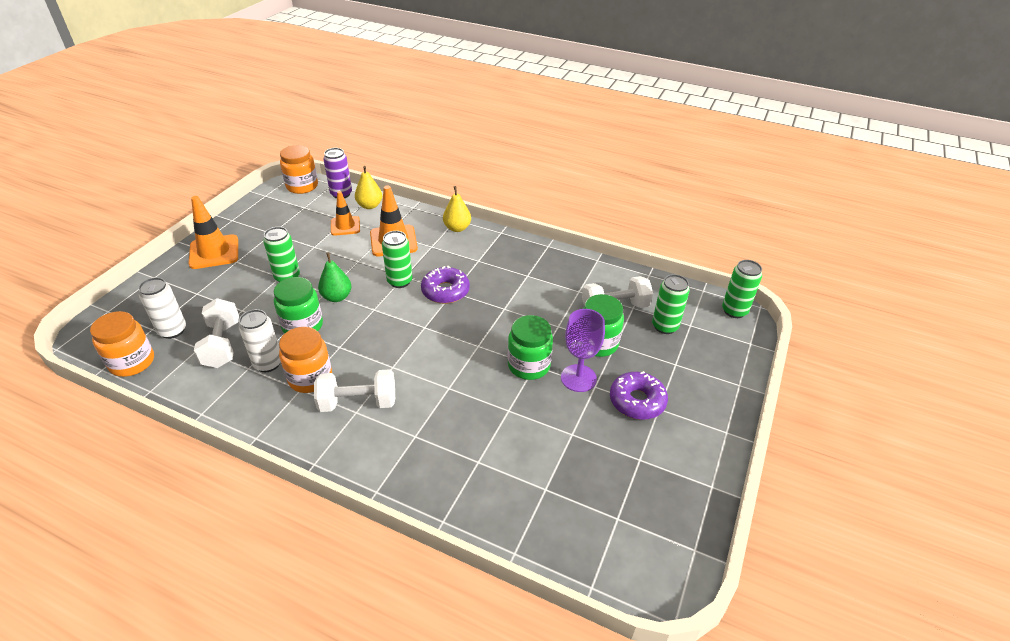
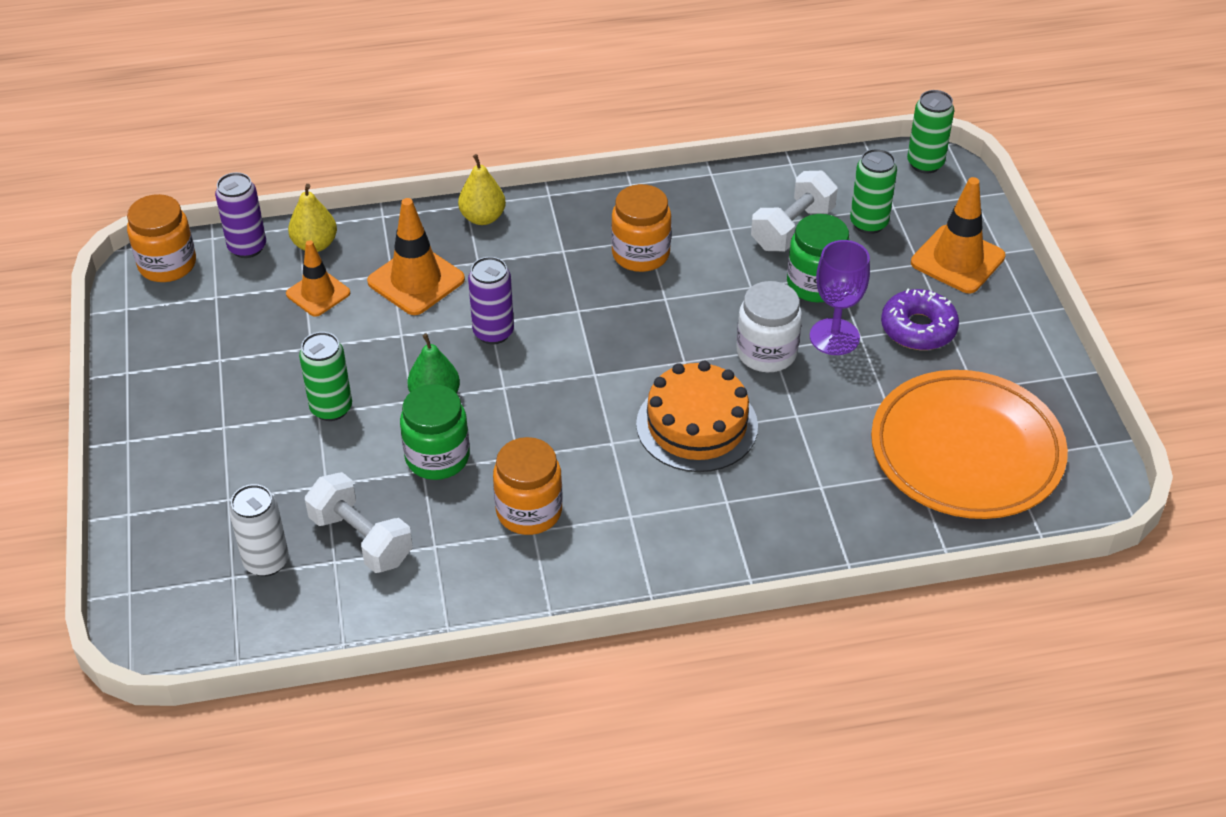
camera: 35 degrees left, 5 degrees up
orange jar [90,311,154,377] -> orange jar moved to [611,184,671,272]
orange traffic cone [189,196,238,269] -> orange traffic cone moved to [911,177,1006,293]
white can [239,309,281,372] -> none
white dumbbell [314,369,395,412] -> none
green can [382,231,412,288] -> purple can [468,257,514,344]
purple donut [421,266,470,304] -> none
green jar [508,315,553,380] -> white jar [736,281,802,372]
none -> orange cake [636,361,758,472]
none -> orange plate [871,370,1068,519]

